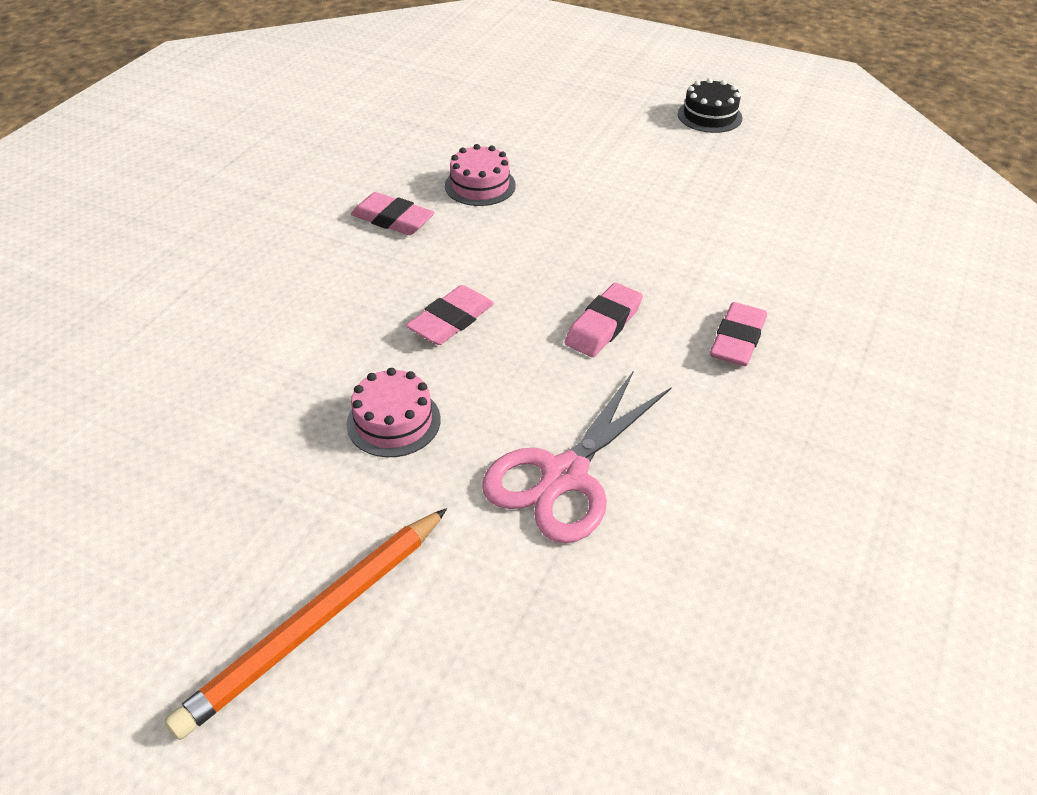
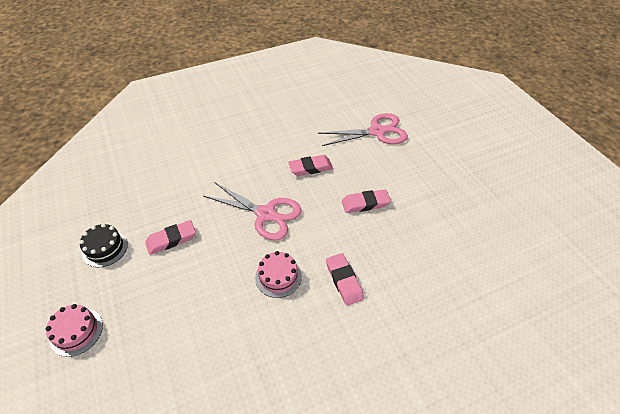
camera: 140 degrees left, 5 degrees up
orange pencil [164,508,447,740] -> none
pink cake [346,368,441,457] -> pink cake moved to [46,304,103,357]
pink eraser [710,302,767,366] -> pink eraser moved to [145,220,196,255]
none -> pink scissors [203,182,302,241]

